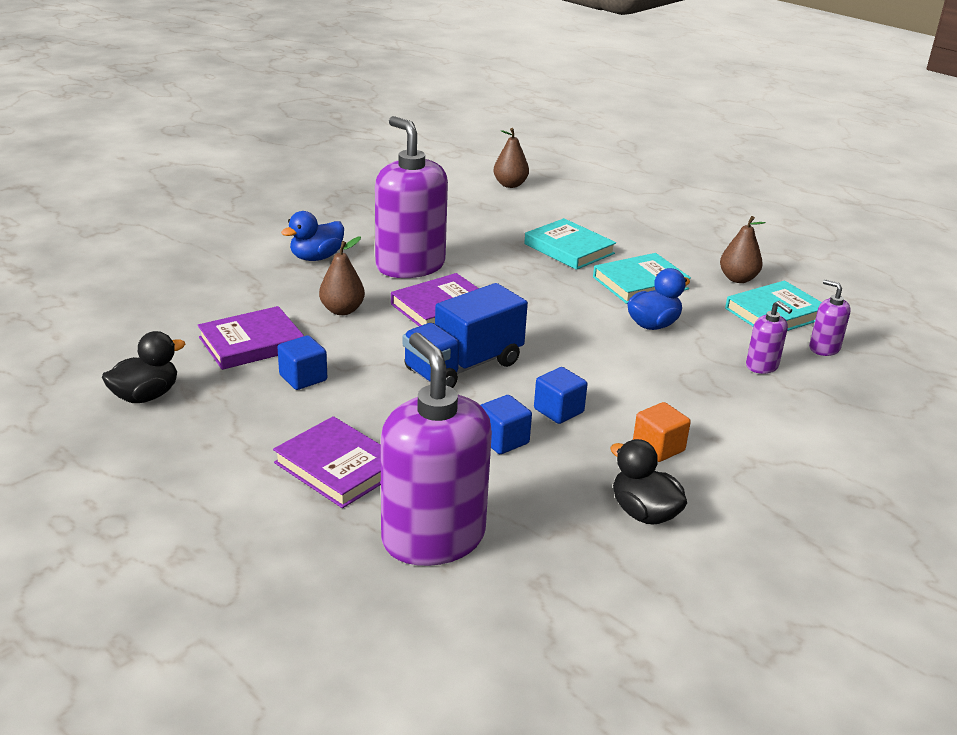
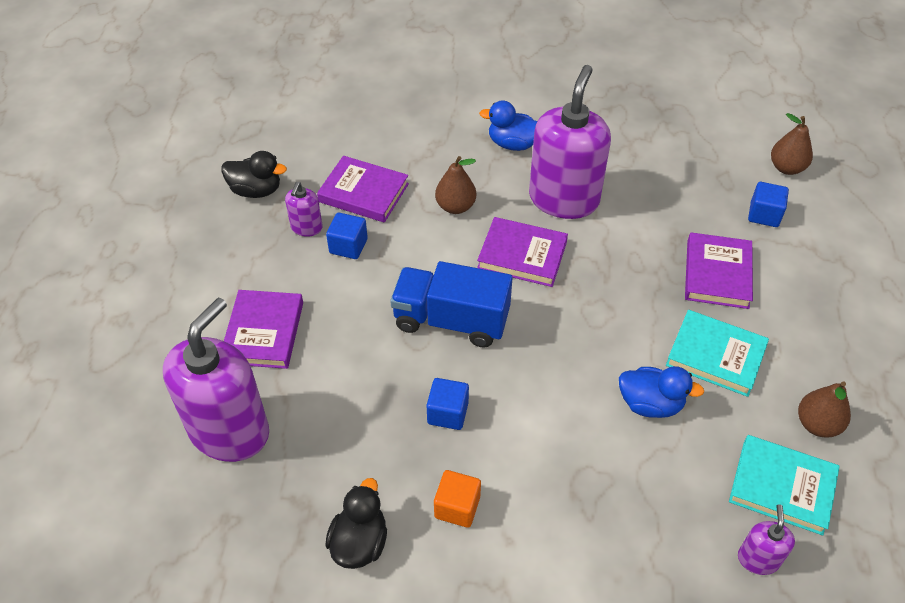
camera: 55 degrees right, 20 degrees up
blue cube [481,395,532,454] -> blue cube moved to [748,182,789,227]
turquoise book [524,218,616,270] -> purple book [685,232,753,309]
purple soap dispenser [746,301,792,374] -> purple soap dispenser moved to [285,182,323,237]

